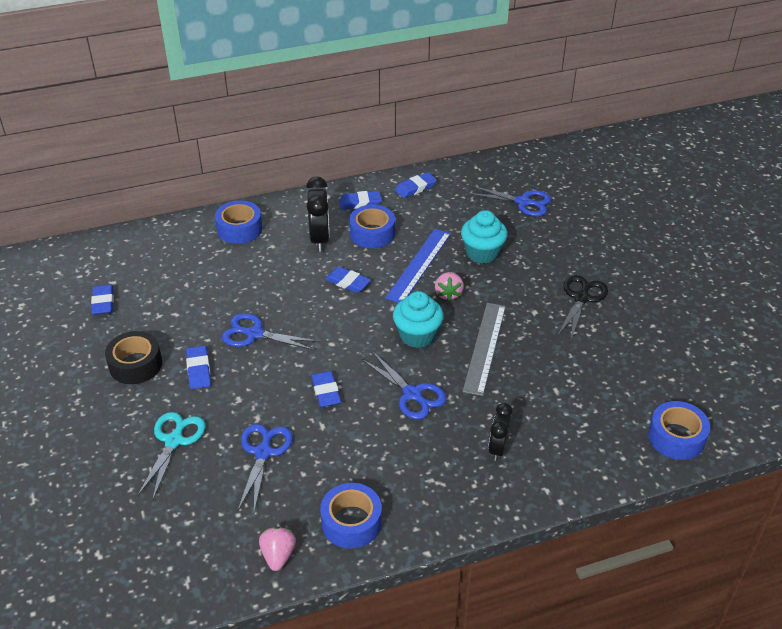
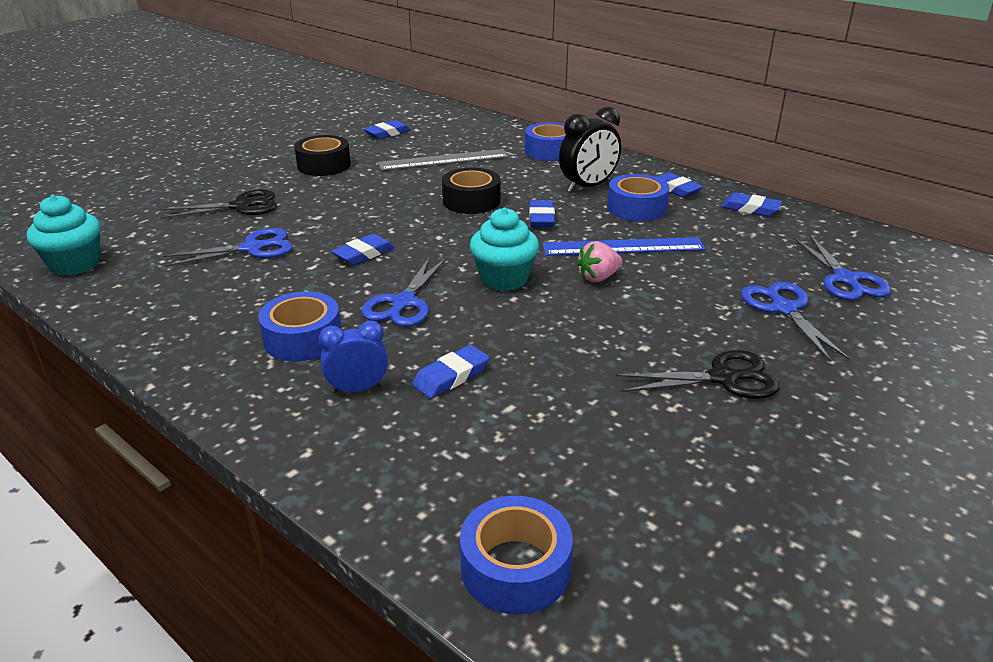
camera: 60 degrees right, 10 degrees down
turquoise scissors [137,412,206,499] -> black scissors [160,189,277,219]
blue eraser [186,346,211,389] -> blue eraser moved to [412,345,489,399]
blue scissors [222,313,319,350] -> blue scissors moved to [741,282,850,362]
pink strawberry [259,527,296,571] -> none
blue tape [320,483,382,549] -> blue tape moved to [258,291,341,362]
turquoise cupcake [461,210,508,264] -> turquoise cupcake moved to [27,195,101,276]
grey ruler [463,303,506,396] -> grey ruler moved to [378,149,509,171]
black clock [488,403,513,461] -> blue clock [319,321,388,393]
none -> black tape [442,168,500,214]

